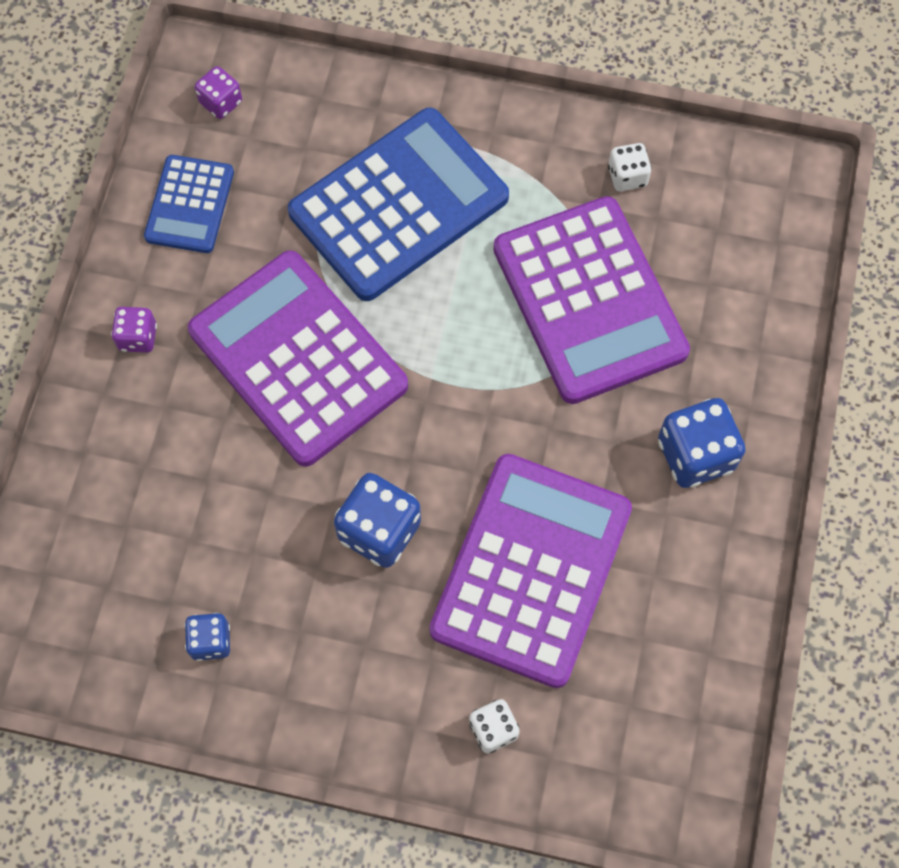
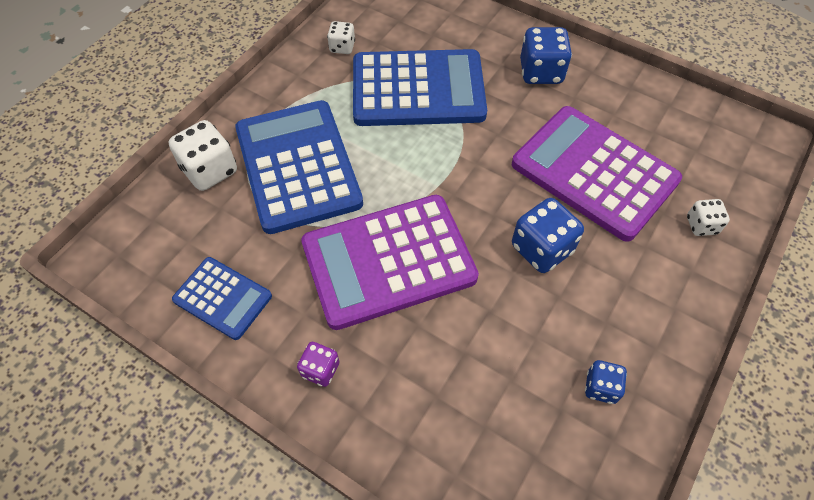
camera: 70 degrees left, 10 degrees down
purple dice [195,66,242,119] -> none
purple calculator [493,196,690,404] -> blue calculator [353,49,487,126]
none -> white dice [169,120,237,191]

